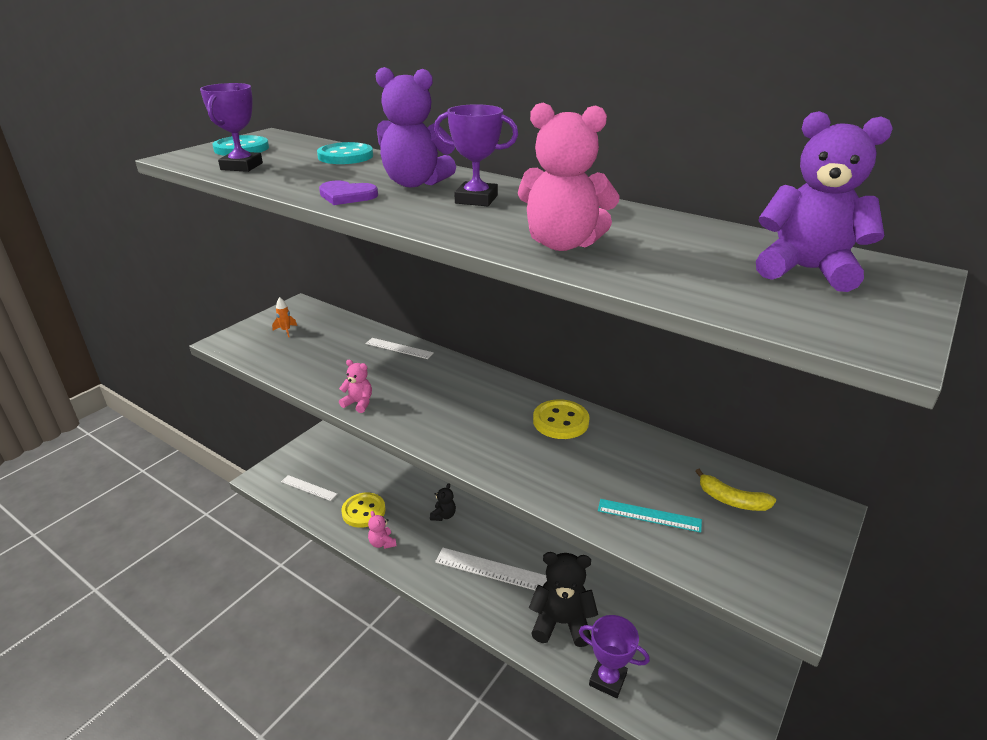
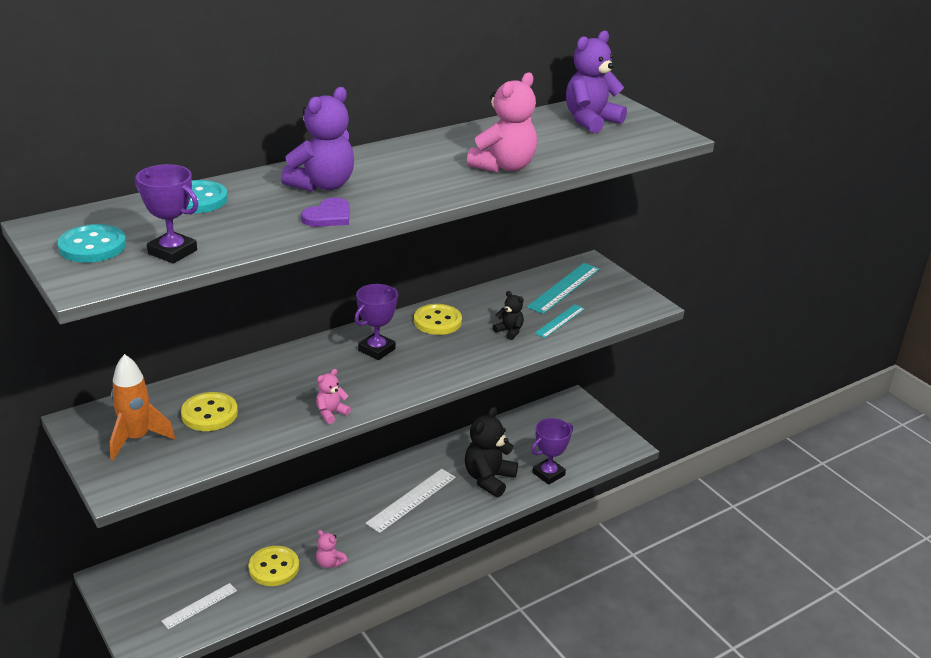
camera: 70 degrees left, 0 degrees up
orange rocket [272,297,297,337] -> orange rocket [110,354,175,460], size x2.15
white ruler [365,338,434,359] -> none
pink teddy bear [368,511,396,549] -> pink teddy bear turned 45 degrees clockwise [316,530,348,568]
black teddy bear [430,483,456,521] -> black teddy bear moved to [493,291,524,340]
purple trophy [434,104,518,206] -> purple trophy moved to [355,284,398,360]
yellow banana [696,469,776,511] -> turquoise ruler [527,263,600,314]
none -> yellow button [181,392,238,431]

